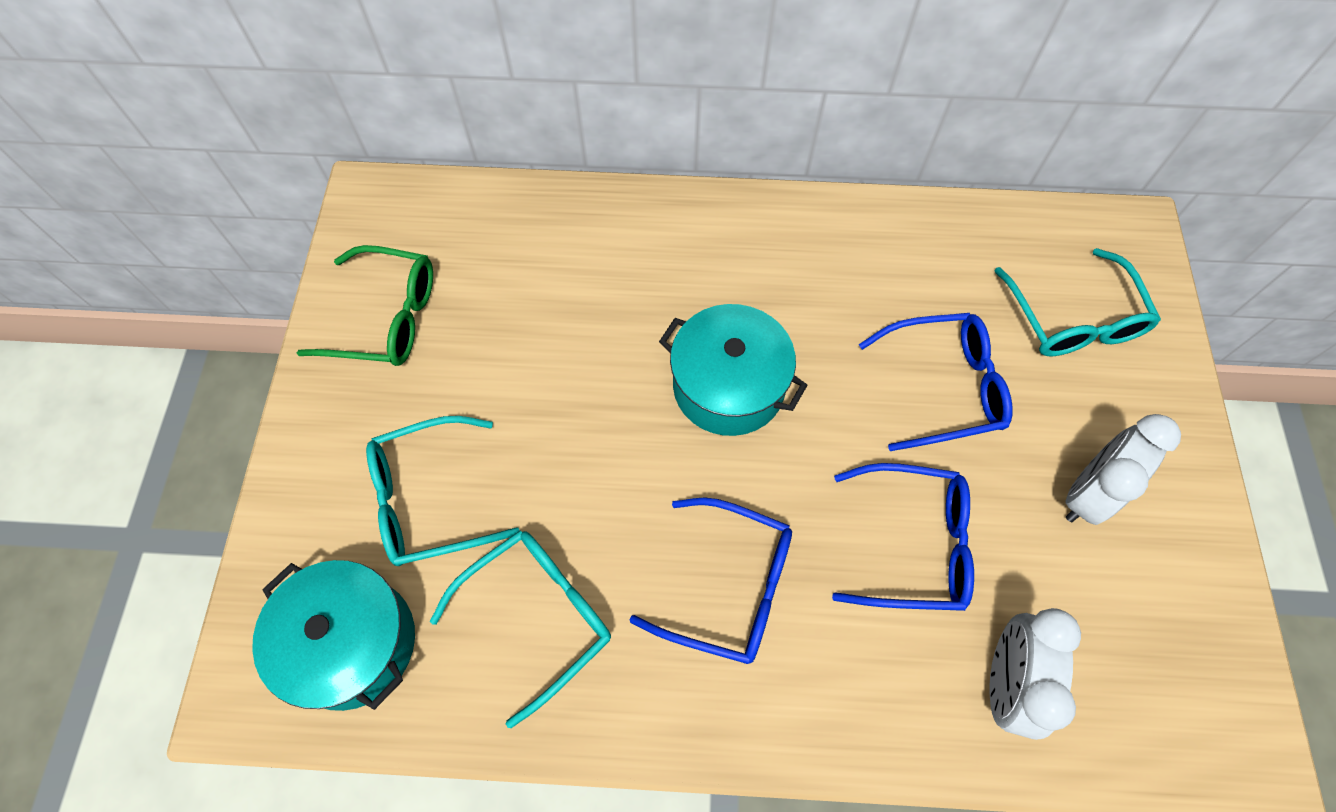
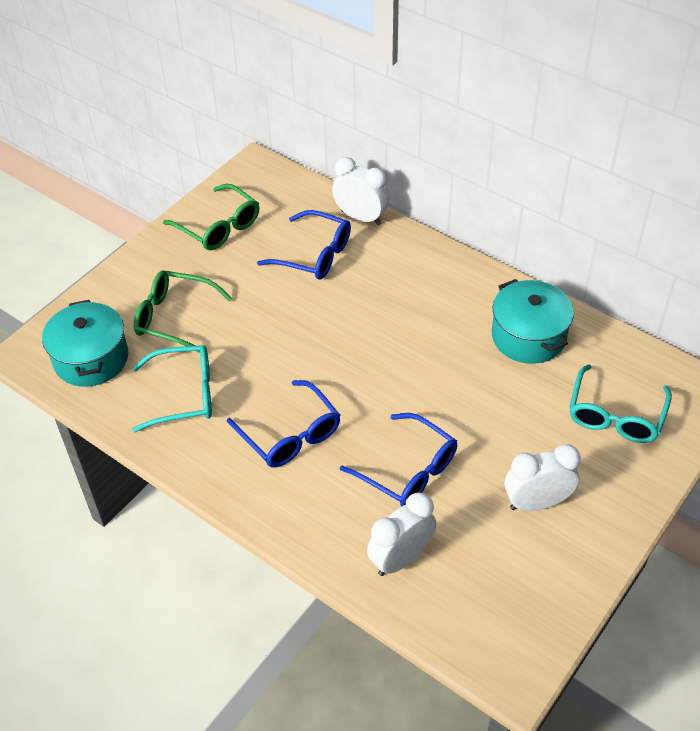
camera: 35 degrees right, 15 degrees down
turquoise glasses [366,416,520,566] -> green glasses [134,270,233,353]
turquoise pot [659,304,808,436] -> turquoise pot moved to [492,279,574,364]
blue glasses [859,313,1013,451] -> blue glasses moved to [257,210,351,280]
none -> white clock [332,157,390,225]

